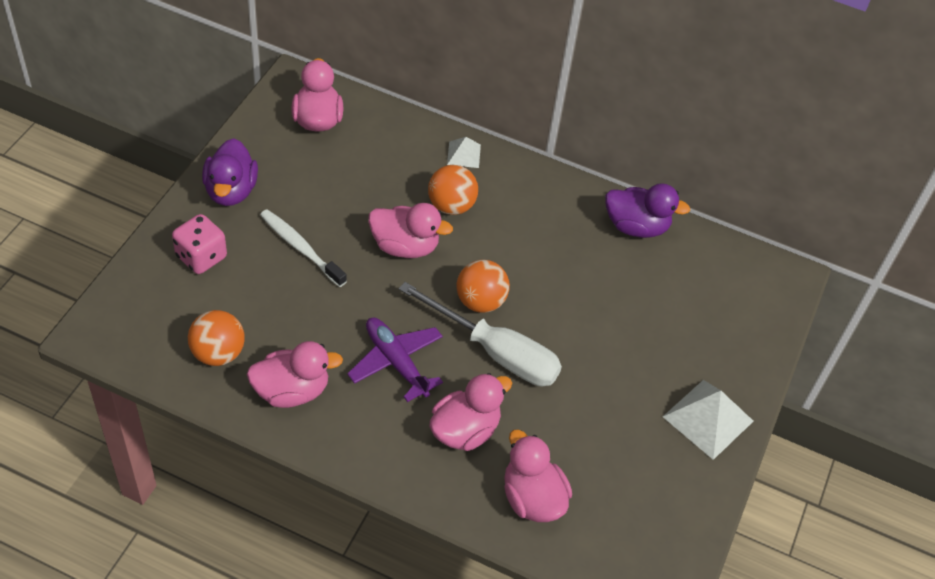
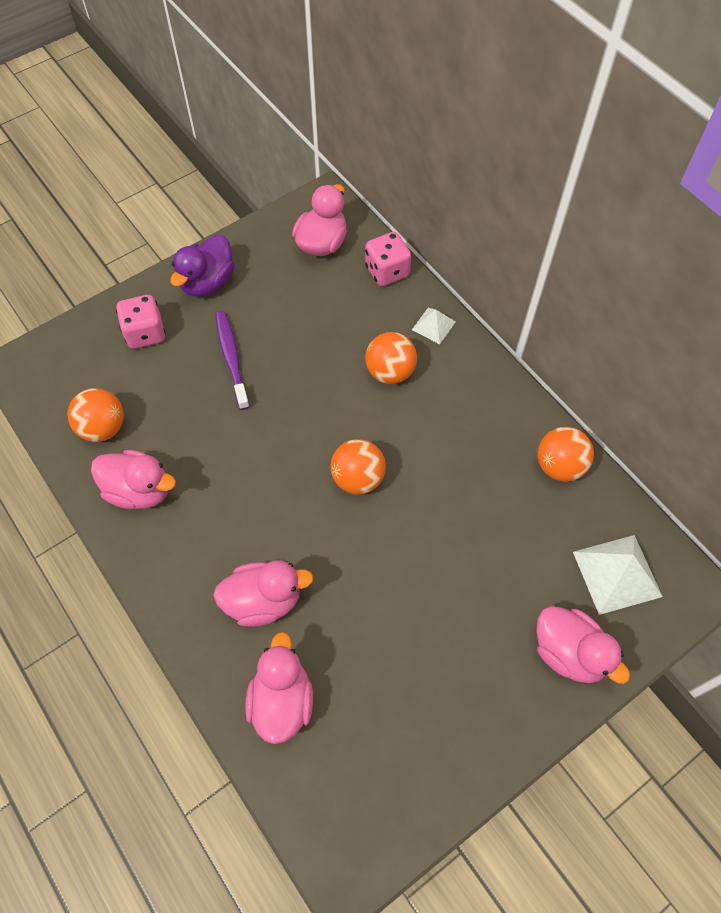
camera: 35 degrees right, 10 degrees up
white toothbrush [260,209,347,287] -> purple toothbrush [215,311,250,410]
purple plane [347,318,443,402] -> none
pink duck [368,203,453,258] -> pink duck moved to [536,606,630,684]
white screwdriver [399,282,562,386] -> none
purple duck [605,183,690,238] -> orange ball [537,427,594,482]
white pyramid [663,380,753,460] -> white pyramid moved to [573,535,663,615]
none -> pink dice [365,232,411,286]

